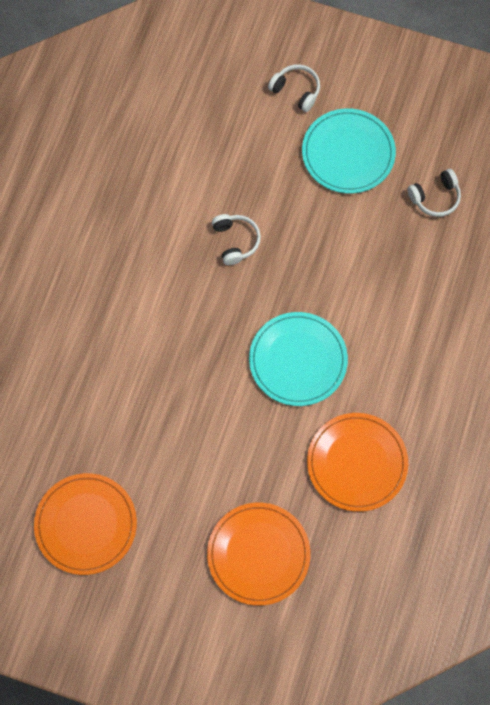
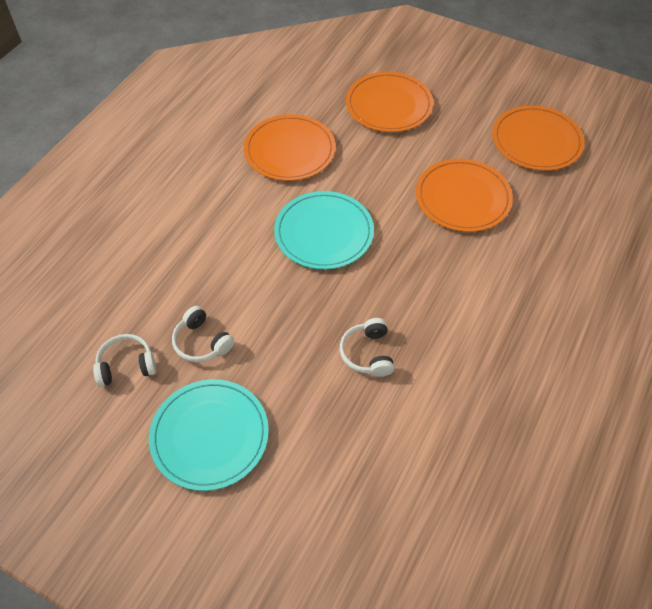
camera: 170 degrees left, 15 degrees down
white headphones [268,64,320,112] -> white headphones moved to [172,306,235,362]
none -> orange plate [416,159,513,232]

